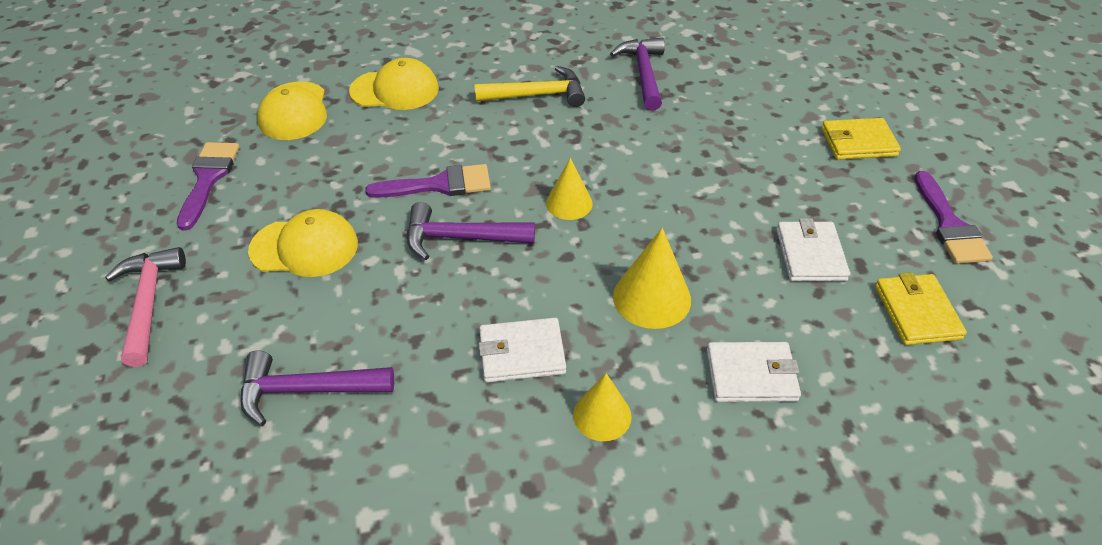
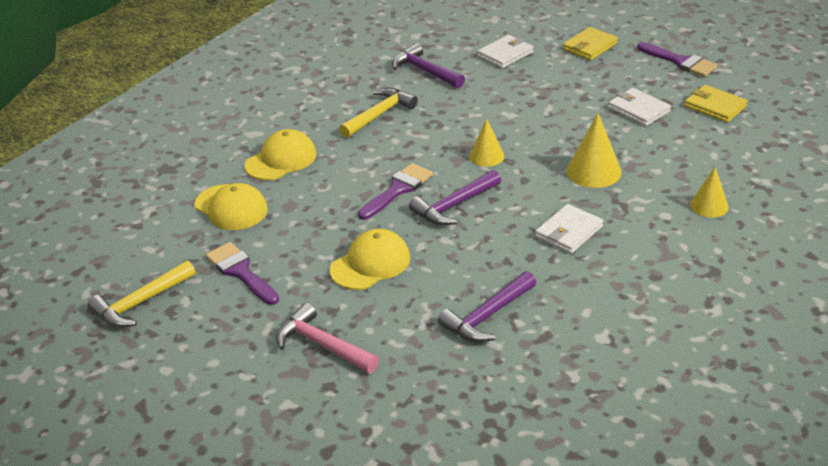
camera: 40 degrees left, 10 degrees down
yellow cone [573,373,632,441] -> yellow cone moved to [690,167,729,218]
white wallet [707,342,801,402] -> white wallet moved to [477,35,534,68]
none -> yellow hammer [88,260,195,328]

